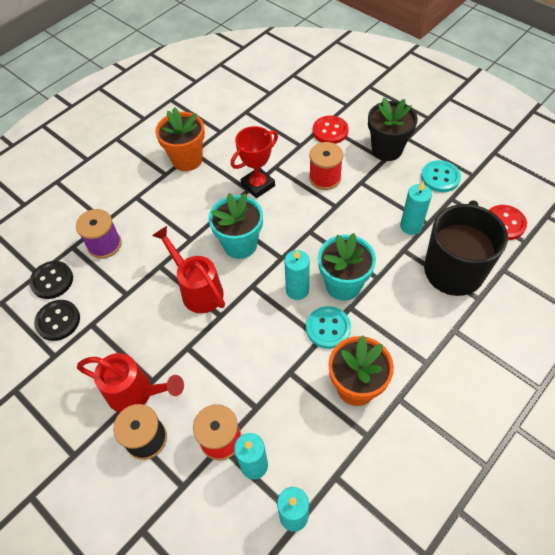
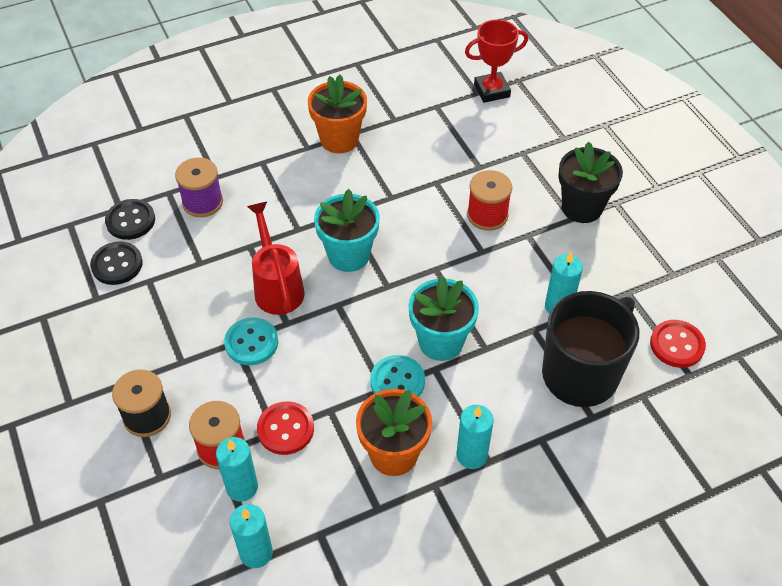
camera: 20 degrees right, 5 degrees down
red watering can [77,353,184,413] -> none
red trophy [231,126,278,198] -> red trophy moved to [465,19,528,103]
turquoise candle [284,250,310,300] -> turquoise candle moved to [456,405,493,469]
red button [313,116,349,144] -> red button moved to [257,401,314,455]
turquoise button [421,160,461,192] -> turquoise button moved to [224,317,278,365]

